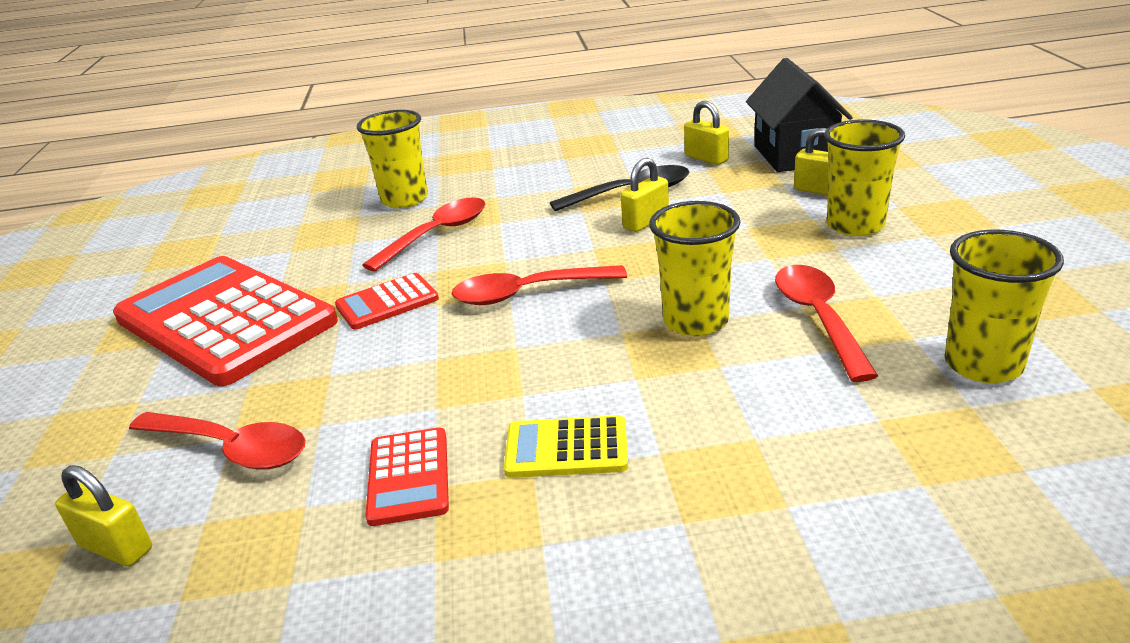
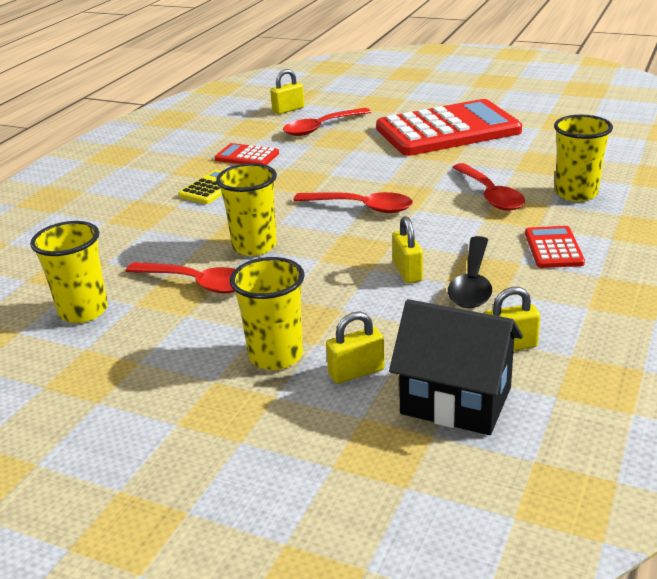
camera: 120 degrees right, 0 degrees up
red calculator [335,273,439,330] -> red calculator moved to [525,226,585,268]
red spoon [452,265,627,305] -> red spoon turned 90 degrees clockwise [293,192,413,213]

